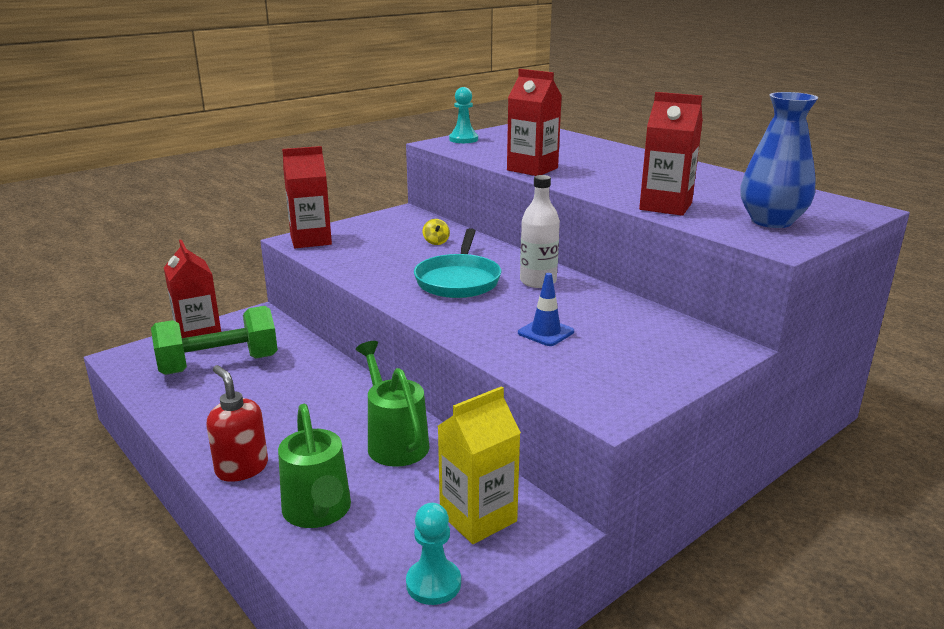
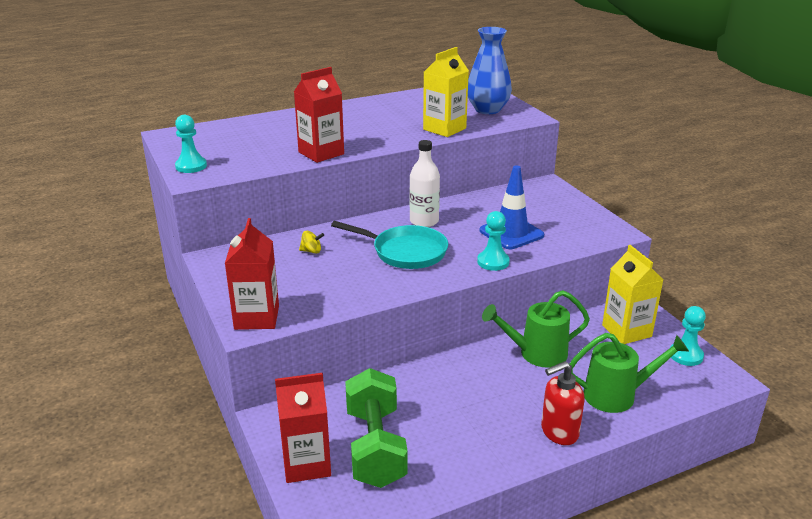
camera: 75 degrees left, 5 degrees up
blue traffic cone [518,273,574,346] -> blue traffic cone [479,165,544,249], size x1.60
red carton [639,92,703,216] -> yellow carton [423,47,469,137]
none -> turquoise pawn [477,211,510,271]

